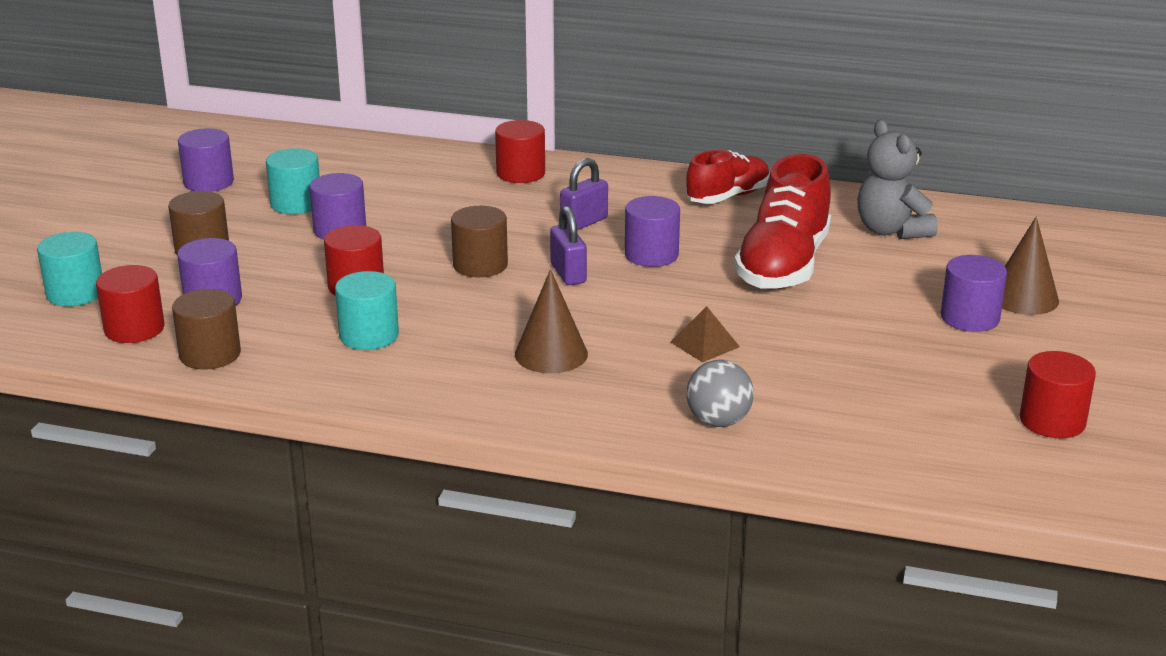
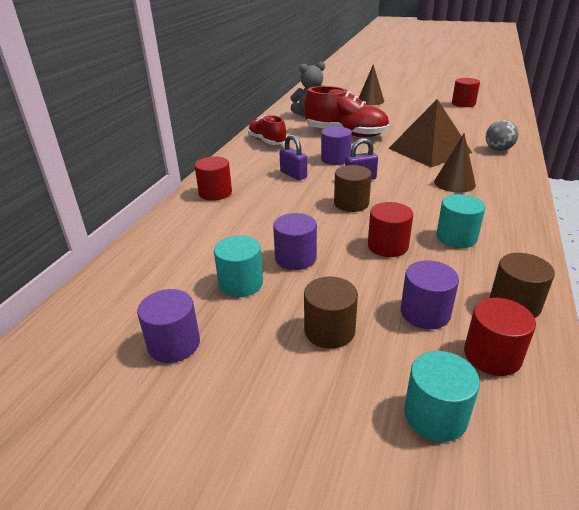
camera: 85 degrees left, 5 degrees up
brown pyramid [670,306,740,363] -> brown pyramid [388,99,472,167], size x2.43
purple cylinder [941,255,1007,332] -> none

